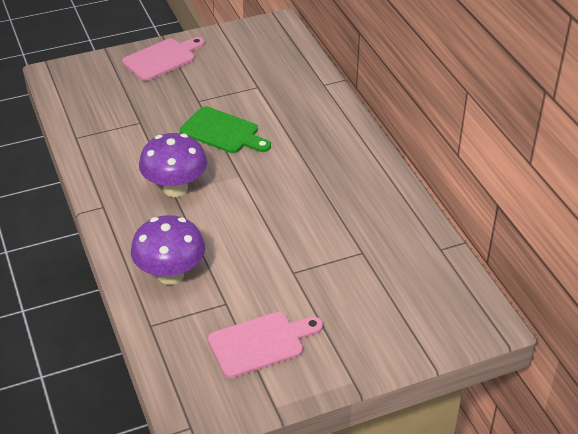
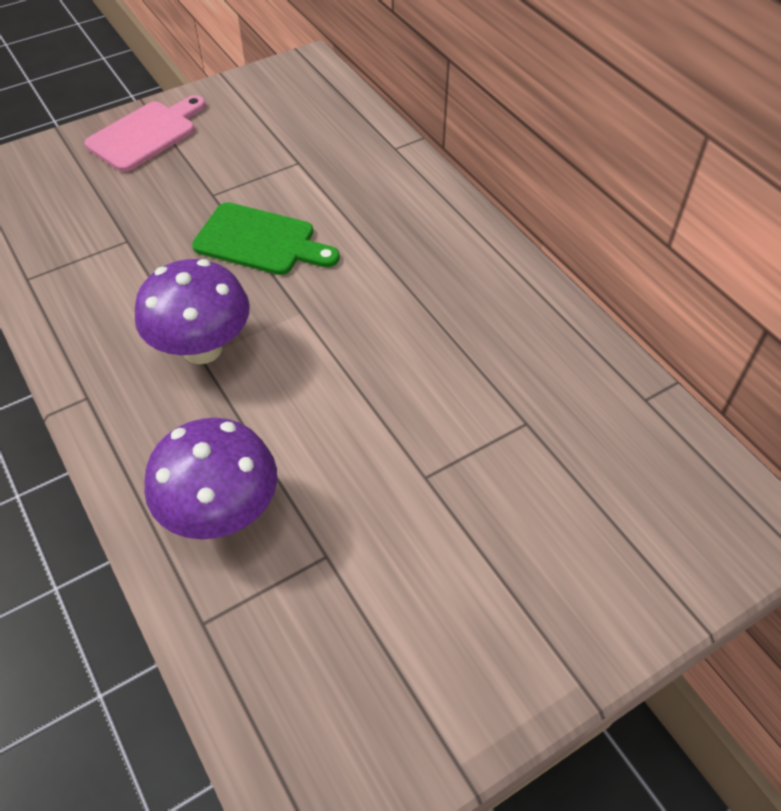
camera: 10 degrees left, 10 degrees up
pink cutting board [208,312,323,378] -> none

